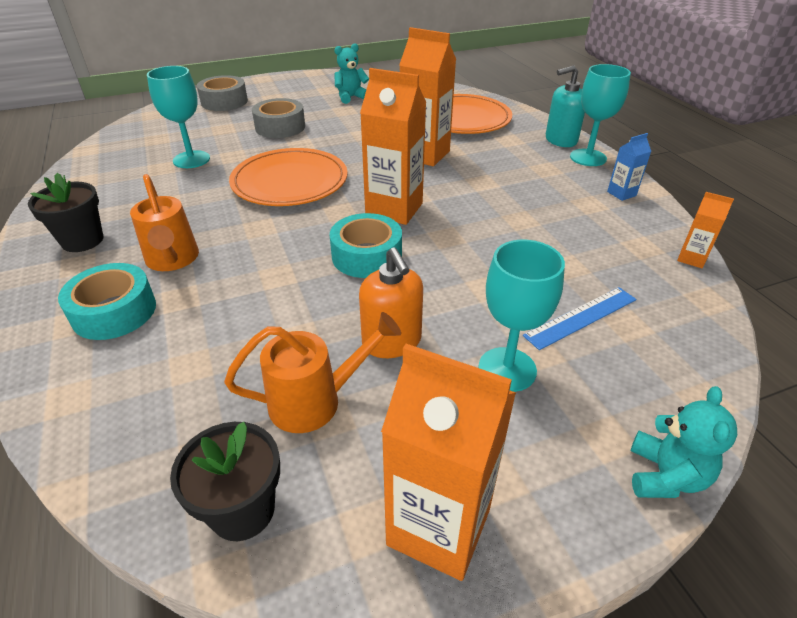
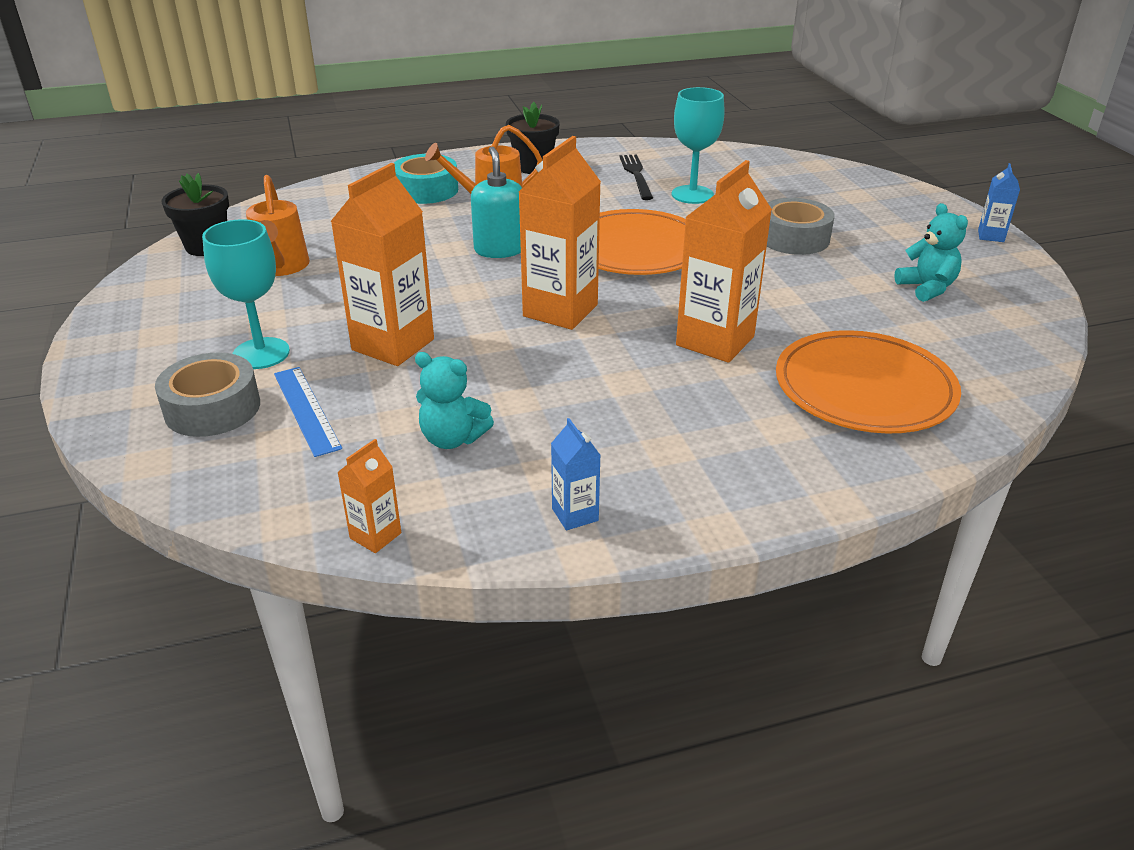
camera: 95 degrees right, 5 degrees down
grey tape [197,75,248,111] -> grey tape moved to [155,353,260,437]
turquoise tape [330,213,402,278] -> none
orange soap dispenser [359,248,423,358] -> none
orange carton [381,344,516,581] -> orange carton moved to [330,163,434,366]
turquoise soap dispenser [546,65,585,147] -> turquoise soap dispenser moved to [471,147,522,258]
turquoise goblet [570,64,631,166] -> none
turquoise teddy bear [631,386,737,498] -> turquoise teddy bear moved to [415,352,494,449]
none -> black fork [619,155,653,200]
none -> blue carton [978,163,1020,242]

